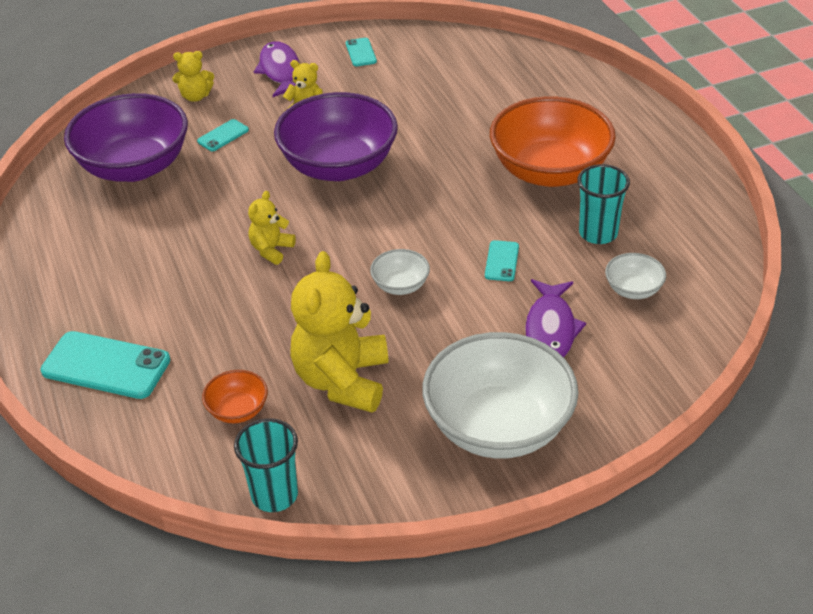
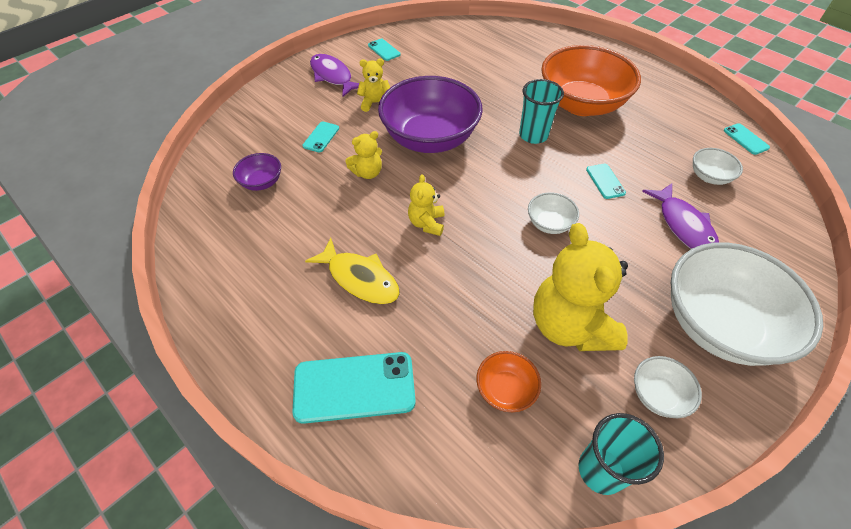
camera: 25 degrees left, 10 degrees up
purple bowl [64,93,188,182] -> purple bowl [233,153,281,191], size x0.44
yellow teddy bear [172,51,214,102] -> yellow teddy bear moved to [345,131,382,179]
turquoise cup [577,164,630,244] -> turquoise cup moved to [519,79,564,144]
none -> yellow fish [305,238,400,304]
none -> white bowl [634,356,702,418]
none -> turquoise phone [724,123,770,155]

